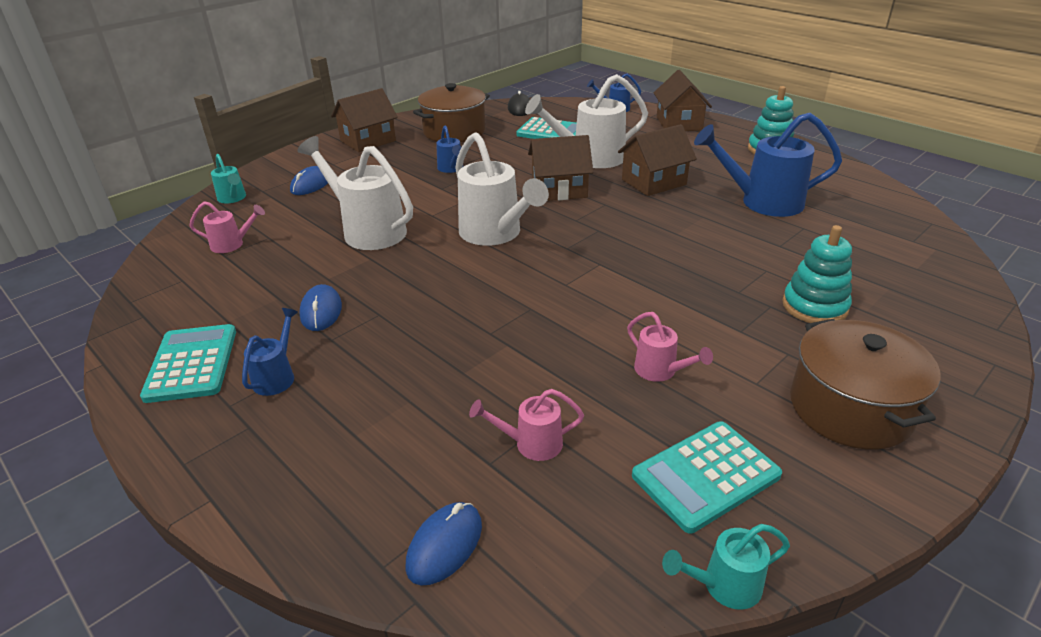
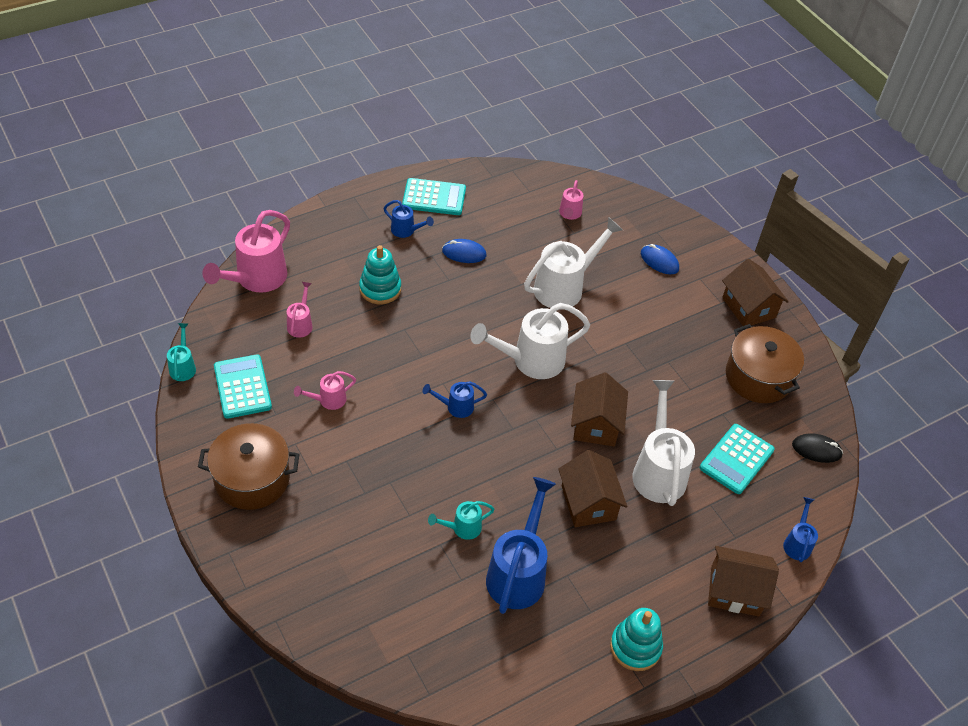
camera: 100 degrees right, 15 degrees up
turquoise watering can [211,154,246,204] -> turquoise watering can moved to [428,501,495,540]
blue mouse [406,502,482,585] -> pink watering can [202,210,290,292]
blue watering can [436,125,461,173] -> blue watering can moved to [423,381,487,418]
turquoise stacking toy [782,225,852,323] -> turquoise stacking toy moved to [359,245,401,304]

